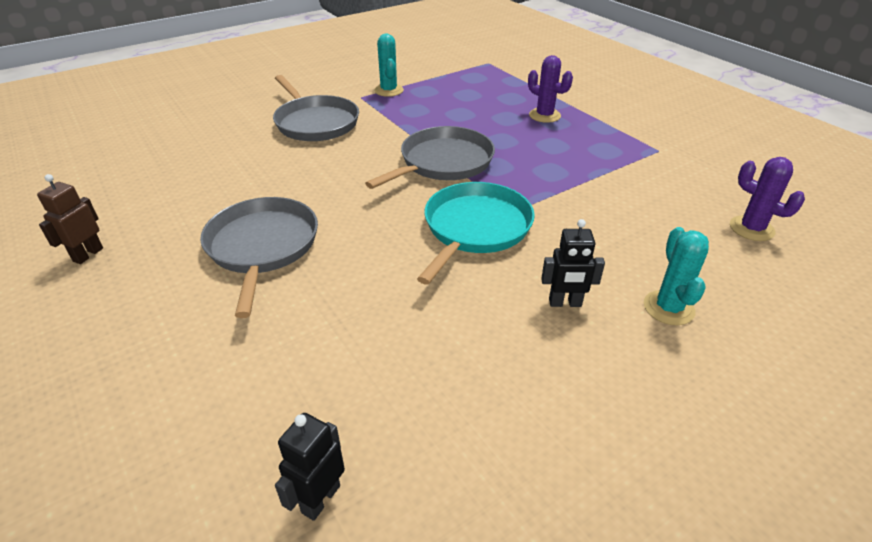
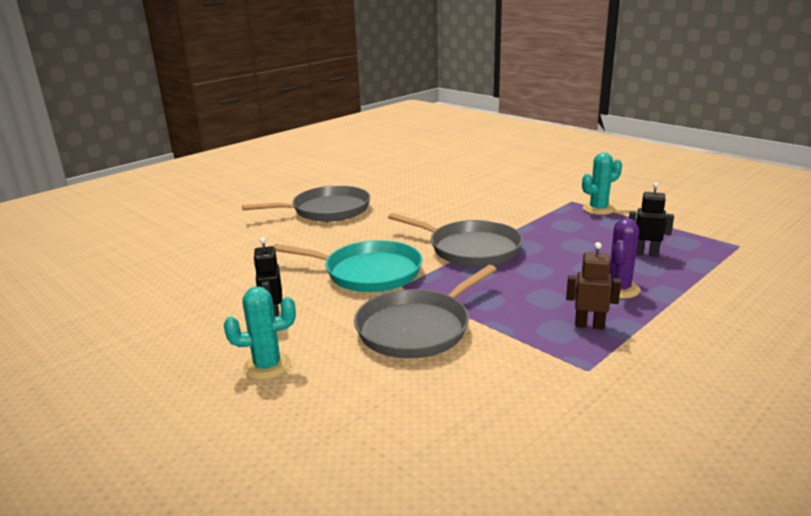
camera: 80 degrees right, 15 degrees down
brown robot [37,174,103,264] -> brown robot moved to [566,242,621,330]
grey pan [273,75,359,141] -> grey pan moved to [354,265,497,359]
black robot [275,413,345,521] -> black robot moved to [629,182,674,257]
purple cactus [730,157,805,241] -> none

